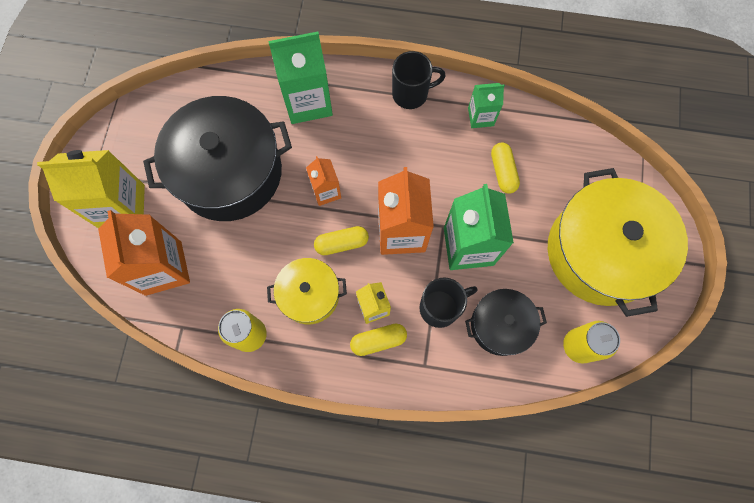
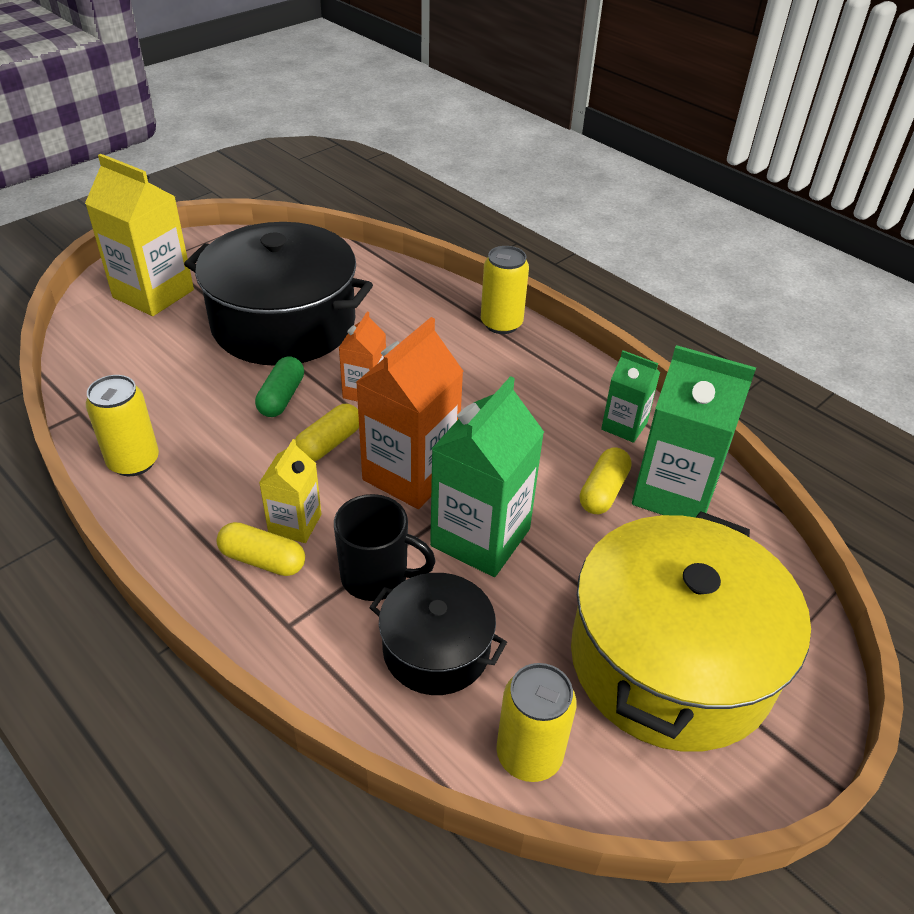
camera: 35 degrees right, 30 degrees down
orange carton [98,210,190,296] -> none
yellow pot [267,258,347,324] -> none
green carton [268,32,333,124] -> green carton moved to [632,345,756,517]
yellow capsule [314,226,369,255] -> yellow capsule turned 75 degrees counterclockwise [295,404,359,462]
black mug [392,51,446,109] -> none
none -> green capsule [255,356,304,417]
none -> yellow can [481,246,529,334]

